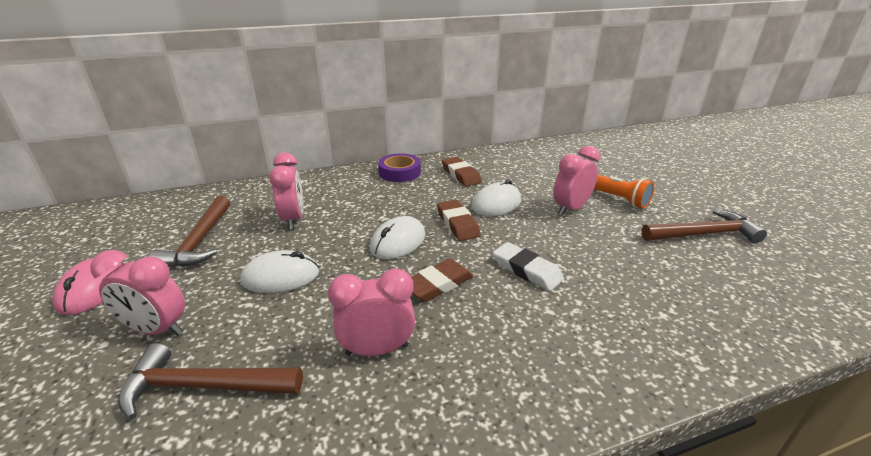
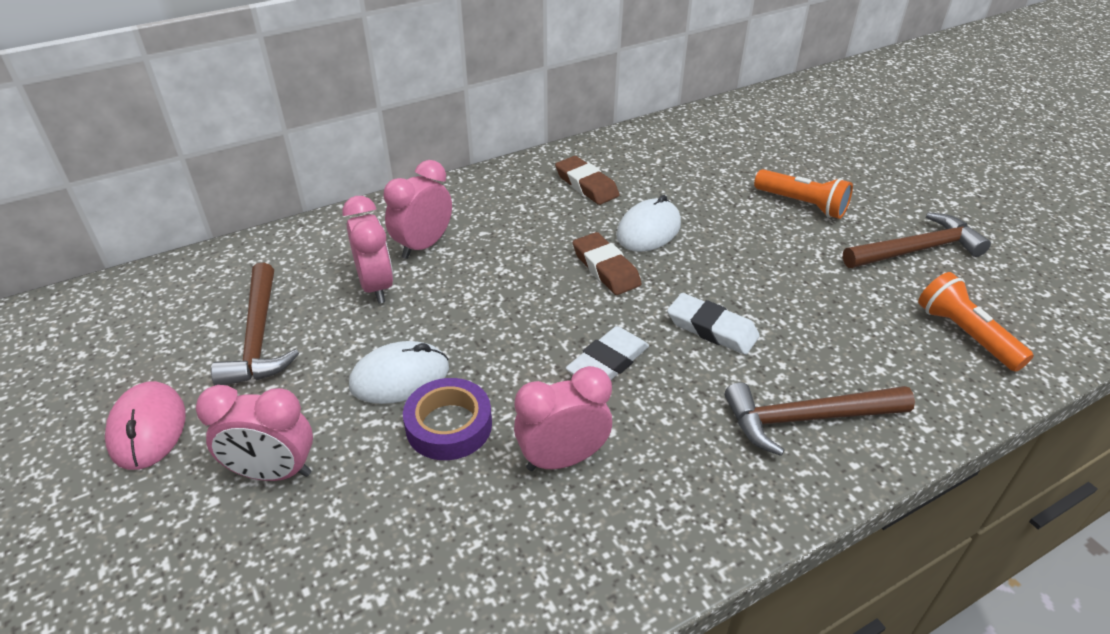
camera: 10 degrees left, 10 degrees up
brown hammer [118,343,303,420] -> brown hammer moved to [725,382,915,456]
white mouse [370,216,426,259] -> none
purple tape [378,153,421,182] -> purple tape moved to [403,378,492,460]
brown eraser [411,259,474,302] -> white eraser [566,326,649,380]
pink clock [553,146,600,215] -> pink clock moved to [383,160,452,259]
none -> orange flashlight [918,272,1034,372]

